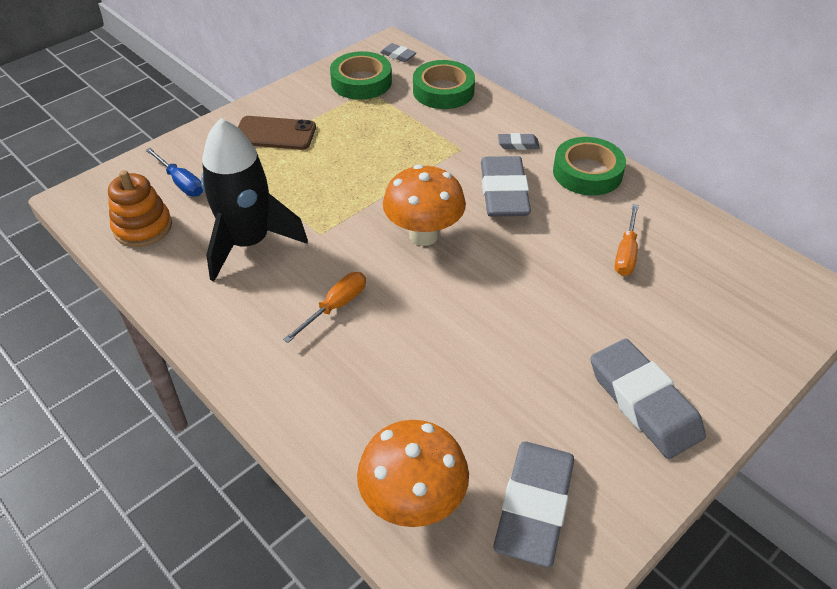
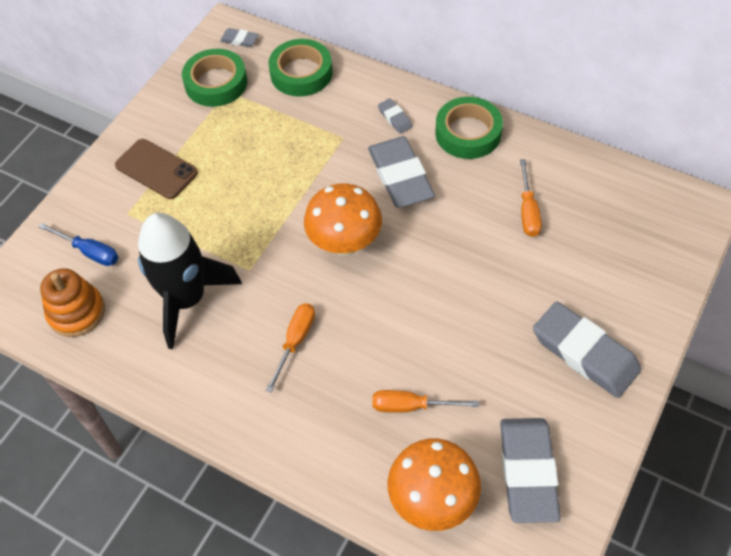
camera: 15 degrees left, 10 degrees up
brown phone [238,116,316,150] -> brown phone turned 45 degrees clockwise [115,139,198,199]
grey eraser [498,133,540,150] -> grey eraser turned 75 degrees clockwise [378,98,413,134]
none -> orange screwdriver [372,390,479,413]

